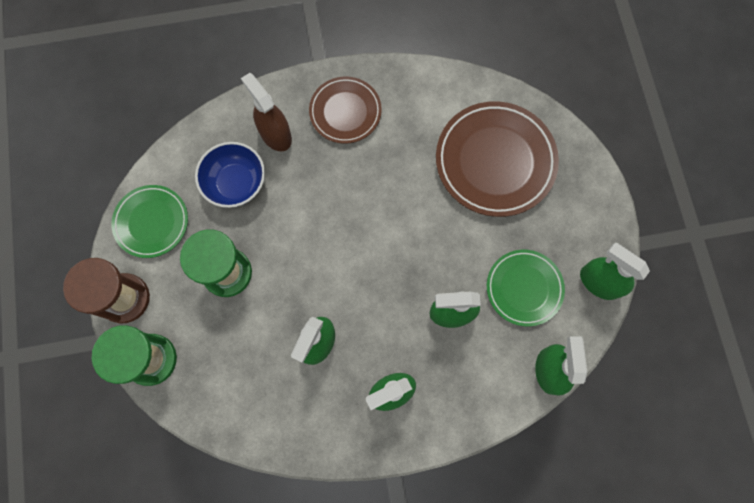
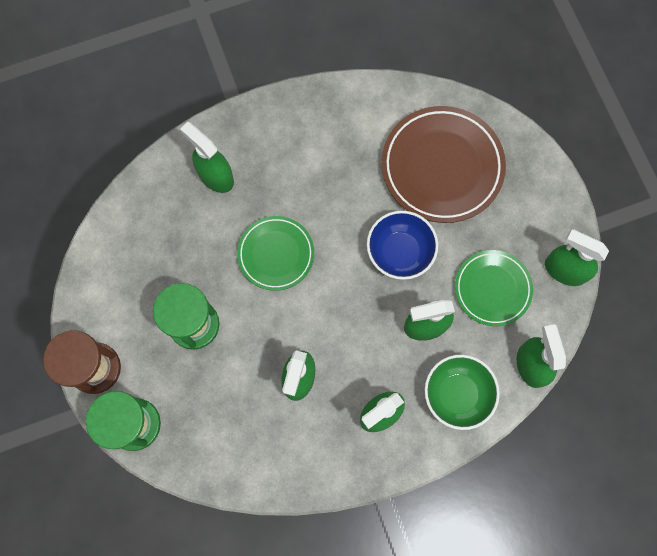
camera: 10 degrees left, 0 degrees up
green plate [111,185,188,258] -> green plate moved to [237,216,314,291]
blue bowl [195,142,265,208] -> blue bowl moved to [367,211,438,280]
brown spray bottle [241,73,292,151] -> green spray bottle [180,122,234,193]
brown plate [309,76,382,144] -> none
none -> green bowl [425,355,500,430]

